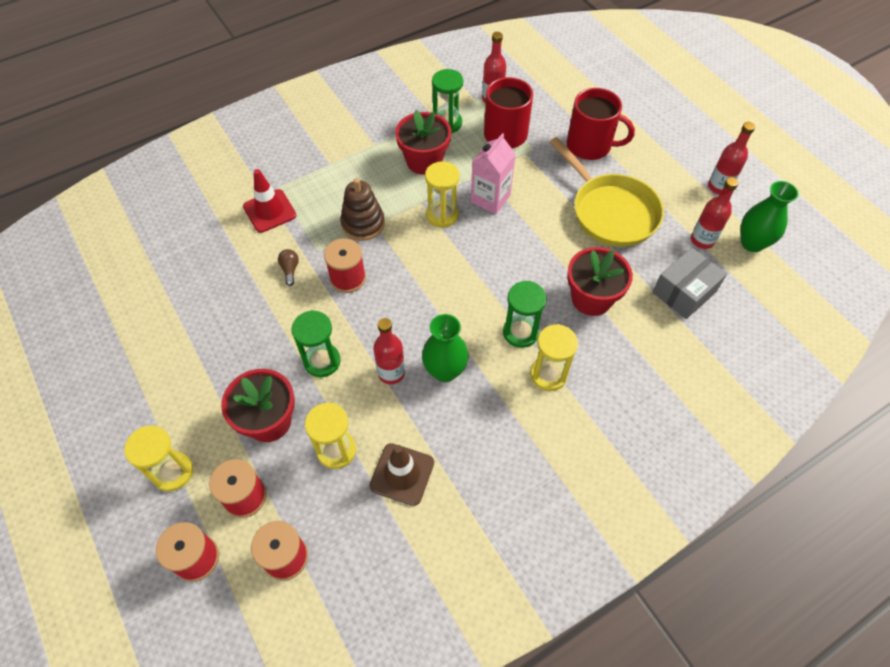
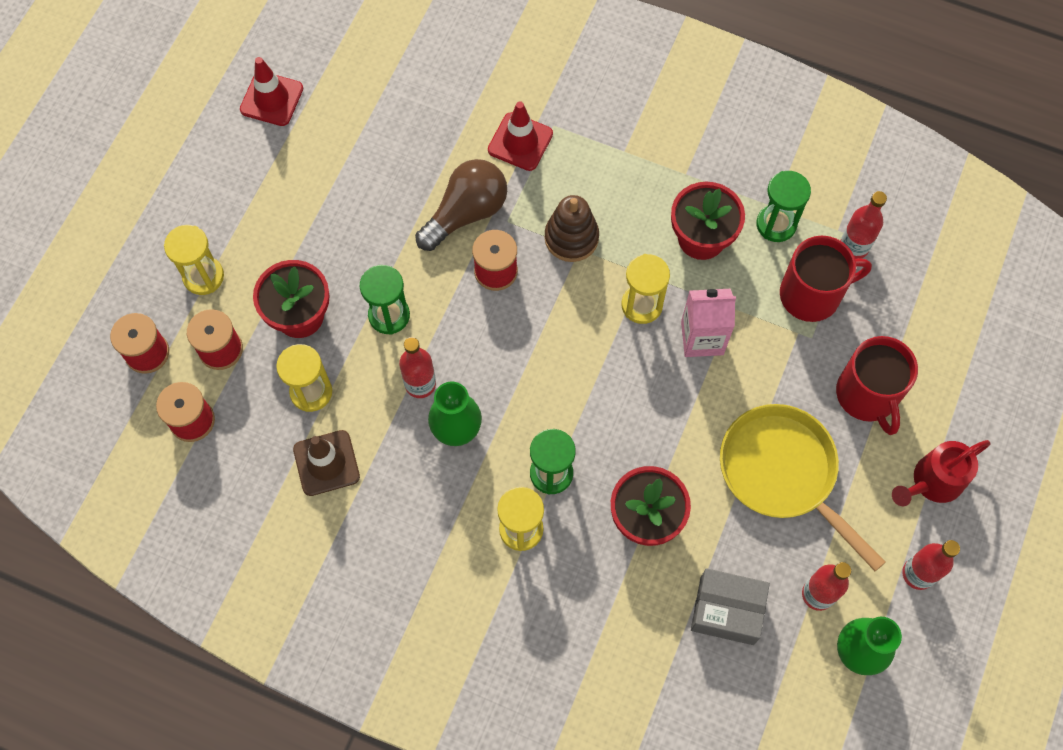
camera: 55 degrees right, 10 degrees up
brown light bulb [278,249,299,286] -> brown light bulb [415,159,507,251], size x2.43
yellow pan [549,137,664,247] -> yellow pan turned 120 degrees clockwise [720,404,886,571]
none -> red traffic cone [240,57,303,126]
none -> red watering can [892,440,990,506]

